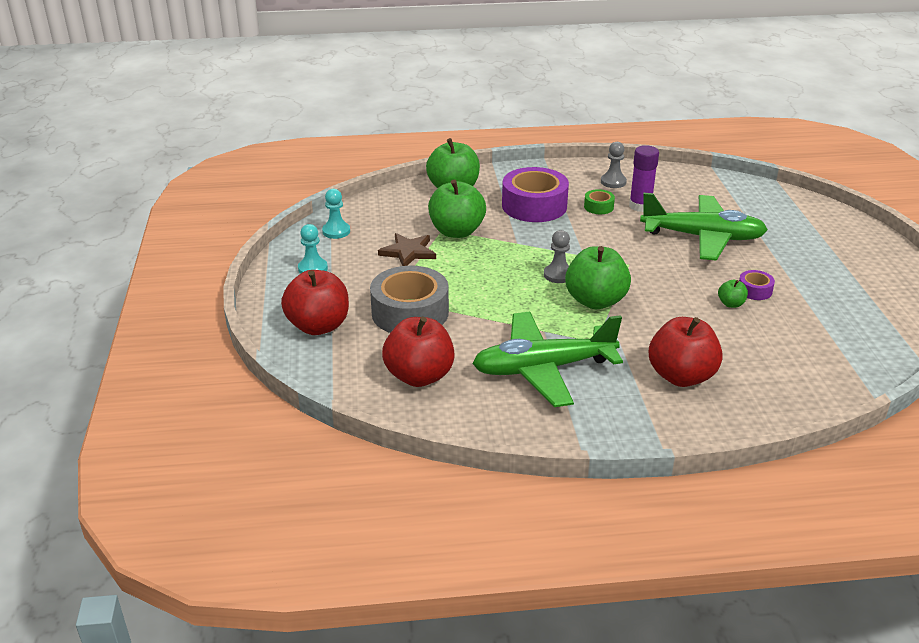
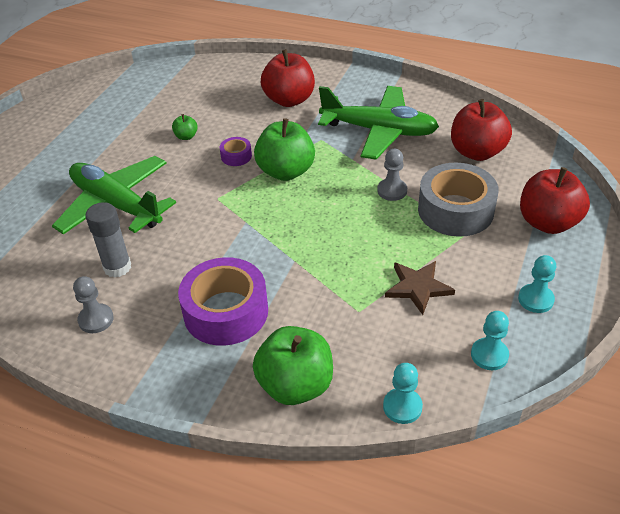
camera: 150 degrees left, 10 degrees up
green apple [428,179,486,238] -> none
grey pawn [544,230,570,283] -> grey pawn moved to [377,149,407,201]
green tape [584,189,615,214] -> none
purple glue stick [629,145,659,212] -> grey glue stick [86,202,131,278]
purple tape [739,270,775,300] -> purple tape moved to [220,137,252,166]
none -> turquoise pawn [383,363,423,424]

